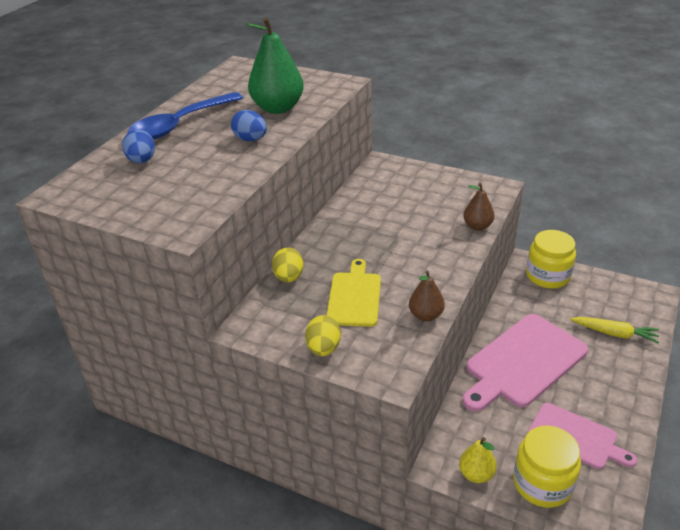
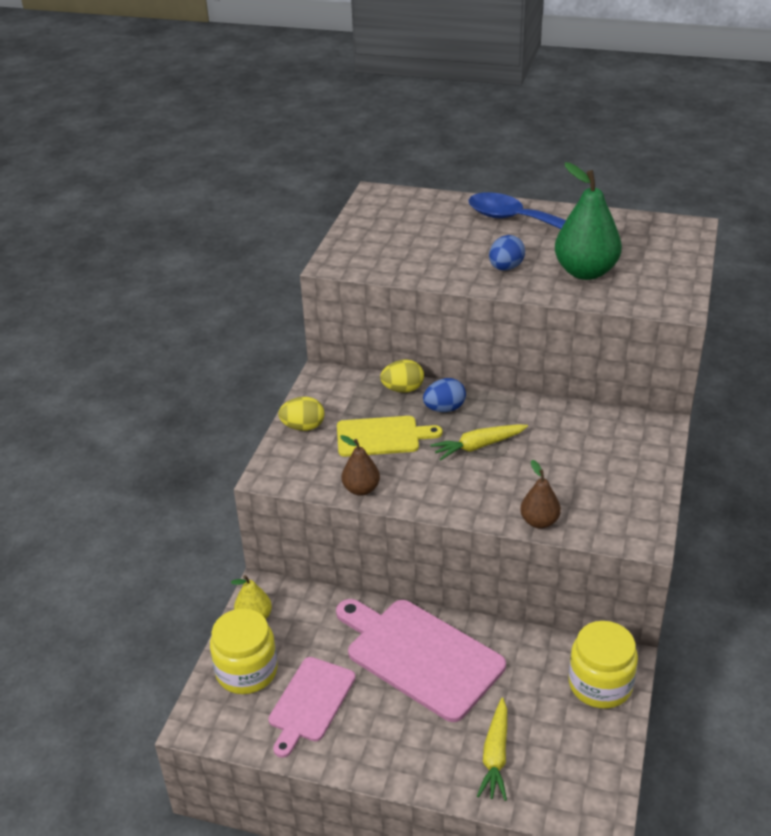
camera: 80 degrees right, 0 degrees up
blue egg [122,130,155,163] -> blue egg moved to [423,378,466,412]
none -> yellow carrot [431,425,528,460]

